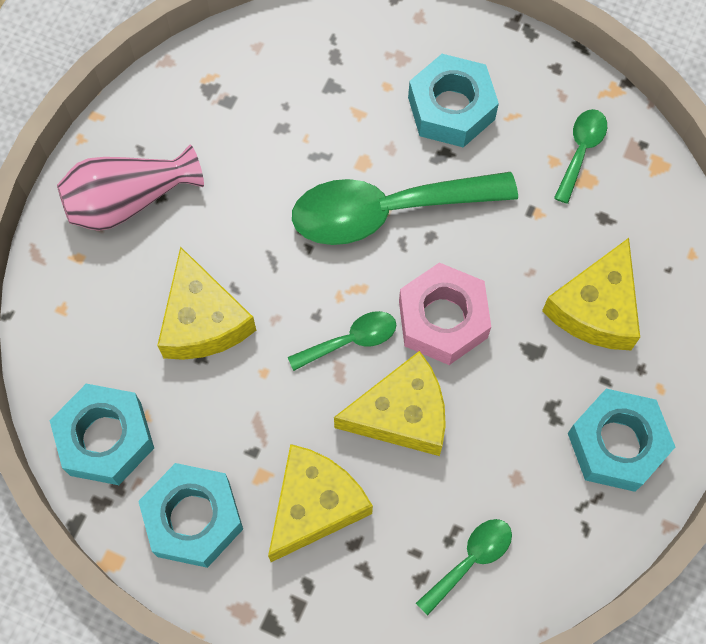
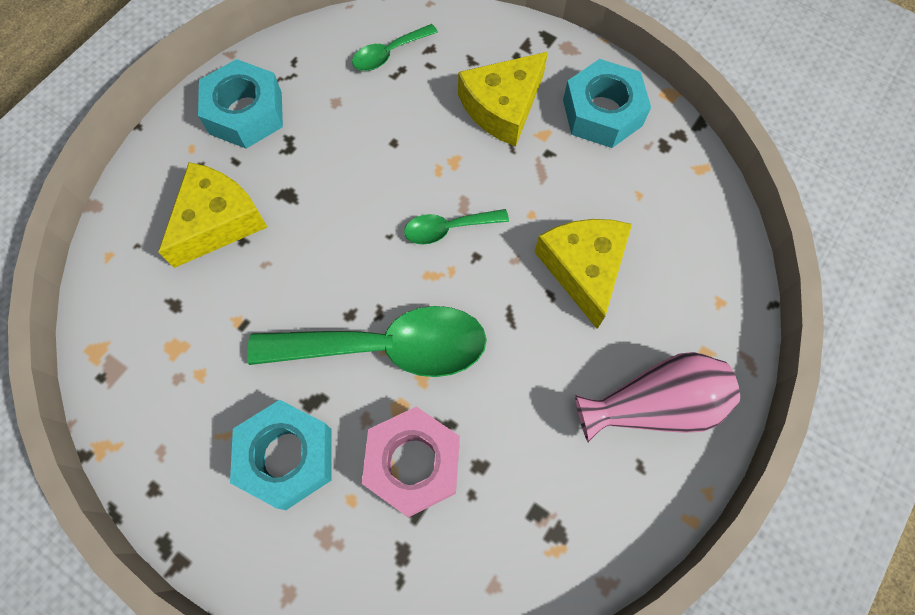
camera: 170 degrees left, 0 degrees up
turquoise nut [49,384,154,485] -> none
yellow cheese [334,351,446,456] -> none
pink nut [399,263,491,365] -> pink nut moved to [362,406,460,517]
green spoon [554,109,607,204] -> none

